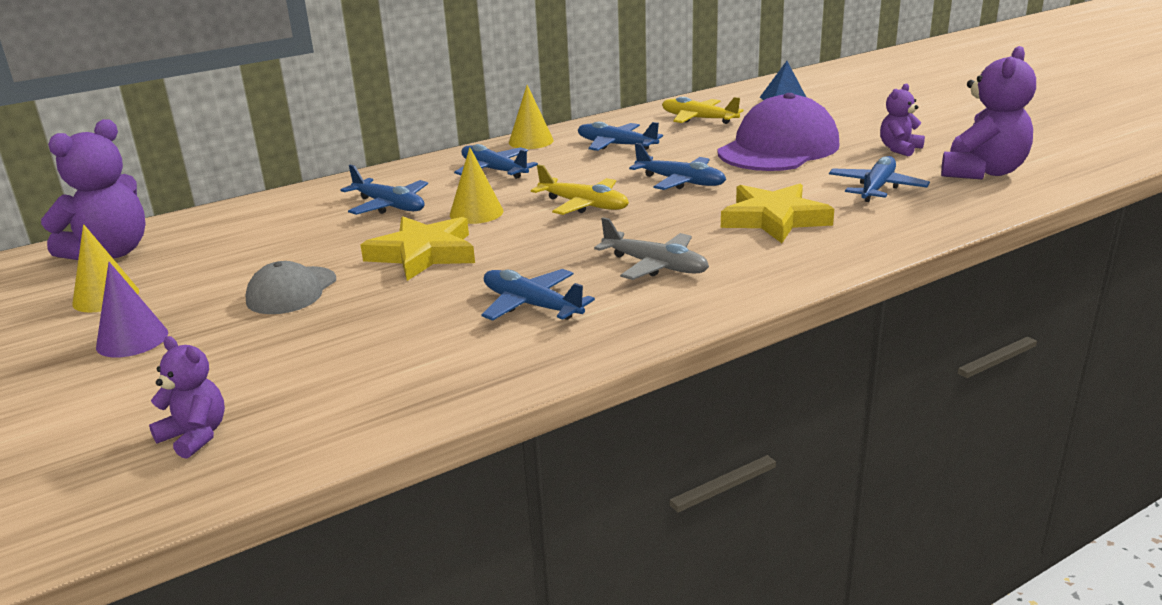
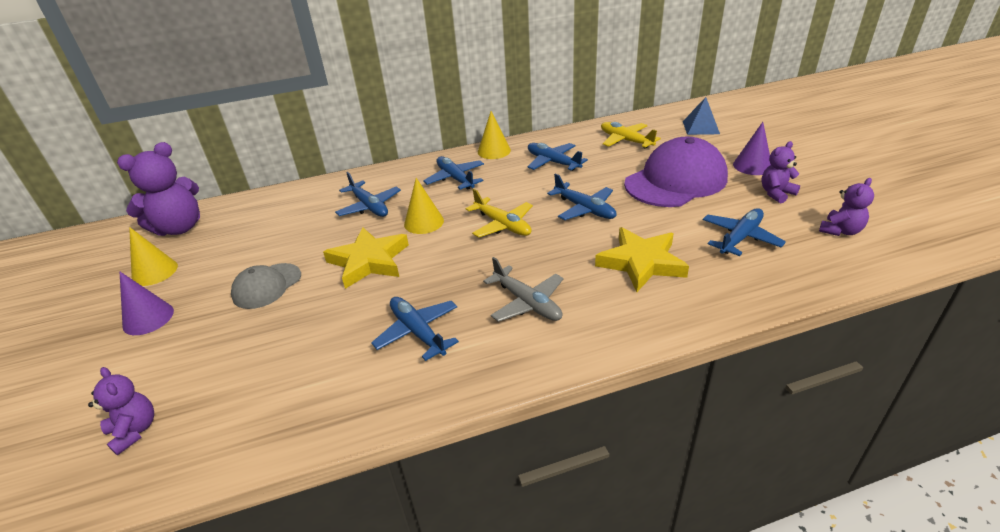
camera: 15 degrees right, 10 degrees up
purple teddy bear [941,46,1036,180] -> purple teddy bear [819,178,874,236], size x0.56
none -> purple cone [733,122,771,175]

